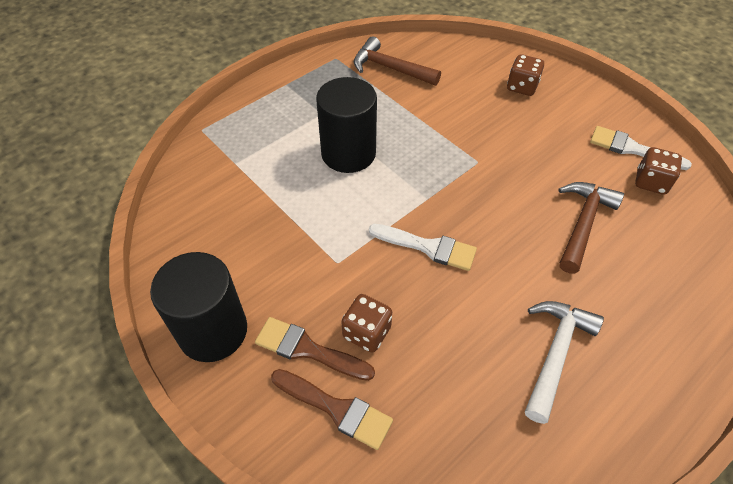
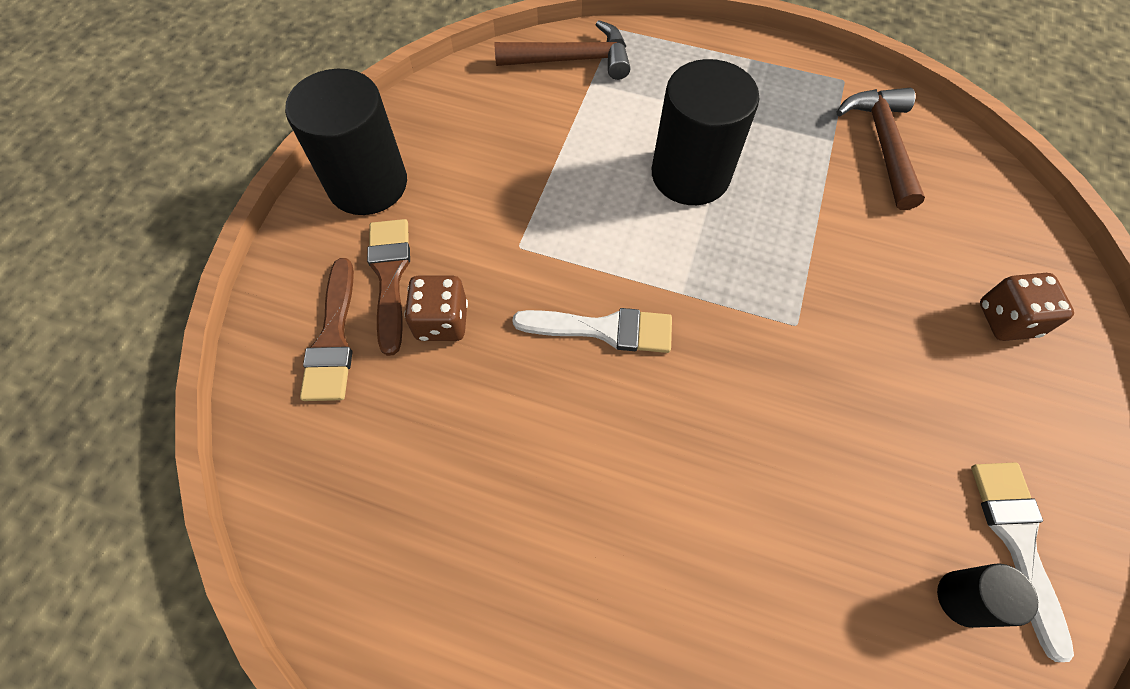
camera: 60 degrees right, 10 degrees up
white brush [369,224,477,271] -> white brush turned 75 degrees counterclockwise [512,308,672,353]
white hammer [525,301,604,424] -> none
brown hammer [558,182,624,273] -> brown hammer moved to [495,20,631,80]
brown dice [635,147,682,195] -> black cylinder [937,563,1038,628]

